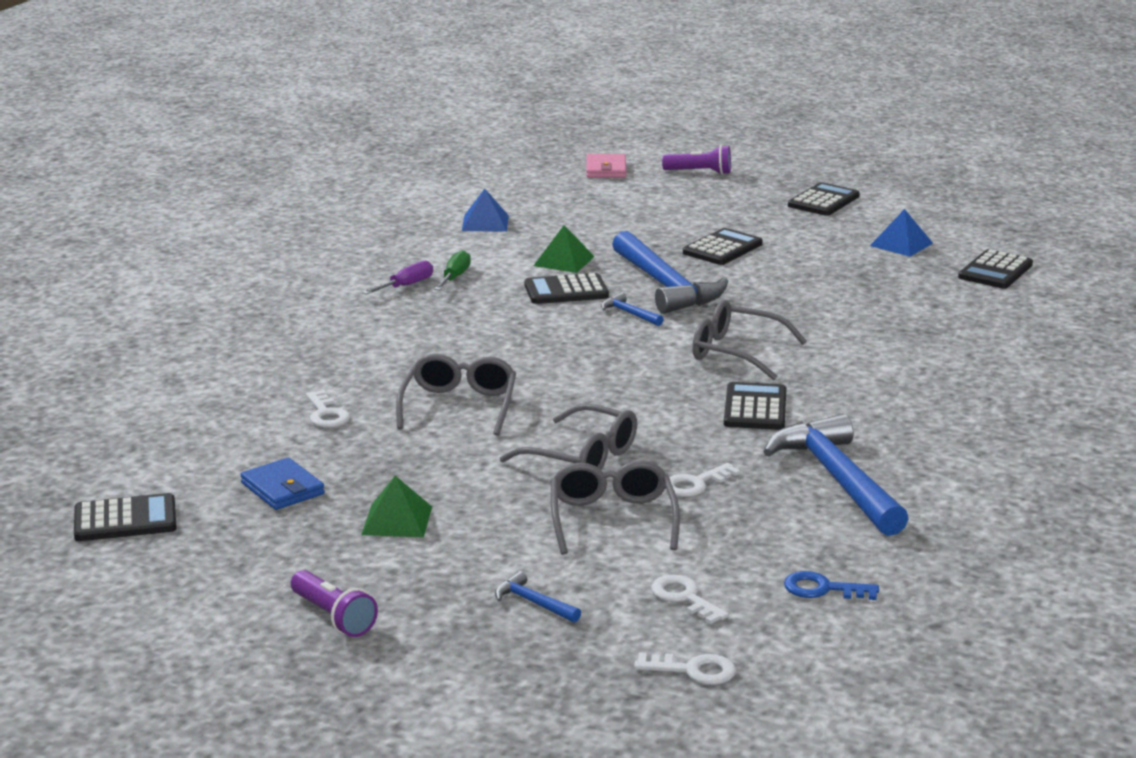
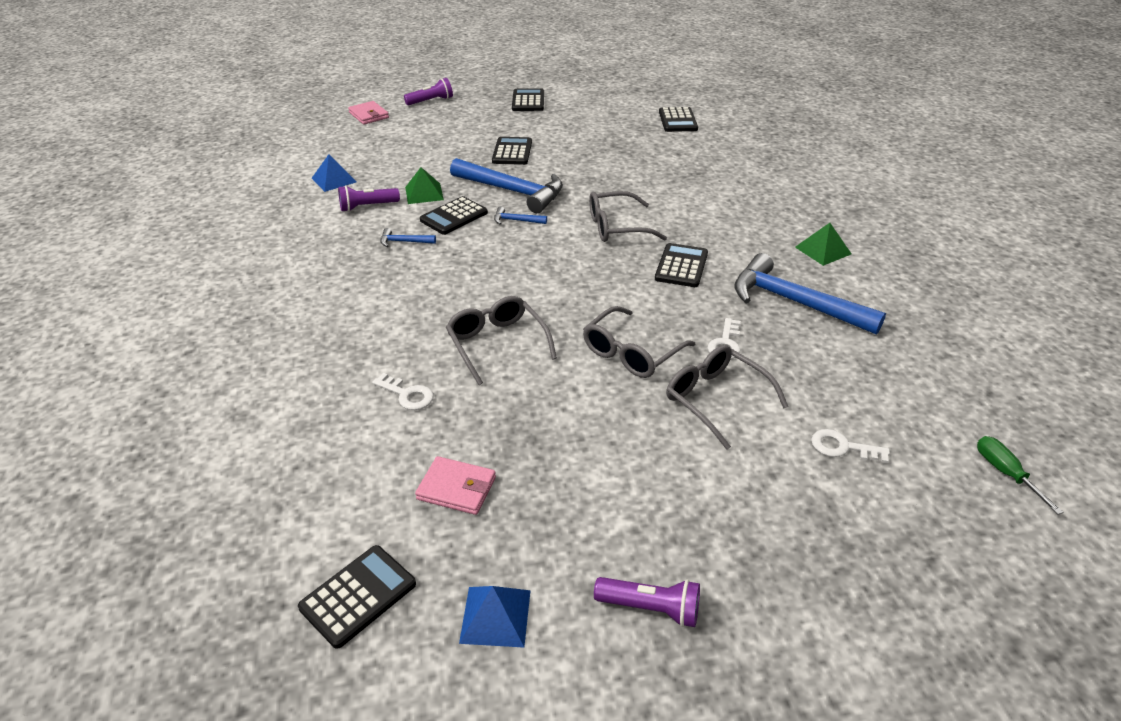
camera: 35 degrees left, 15 degrees up
blue wallet [240,458,325,510] -> pink wallet [415,456,496,515]
green pyramid [361,476,432,538] -> green pyramid moved to [795,223,851,266]
purple screwdriver [362,260,433,294] -> none
green screwdriver [434,250,471,290] -> green screwdriver moved to [977,436,1064,515]
blue hammer [495,571,581,623] -> blue hammer moved to [380,228,436,247]
grey glasses [500,404,637,470] -> grey glasses turned 135 degrees clockwise [583,306,695,378]
white key [634,652,736,685] -> none
black calculator [724,382,786,430] -> black calculator turned 45 degrees clockwise [655,243,708,287]
blue key [784,571,879,600] -> none
blue pyramid [870,209,933,257] -> blue pyramid moved to [459,586,531,648]
none -> purple flashlight [338,185,400,212]

